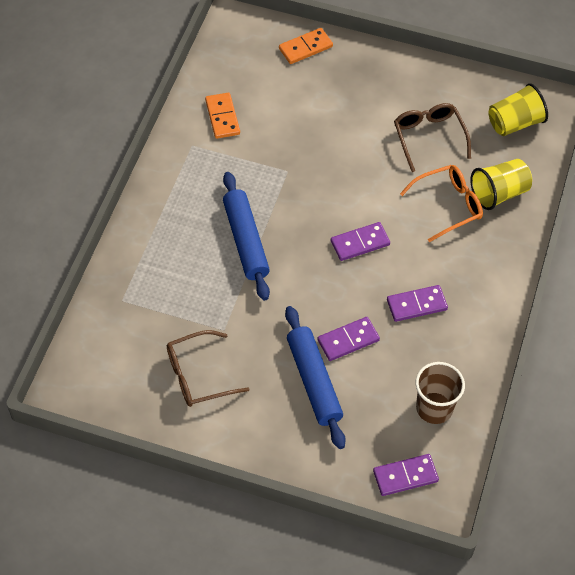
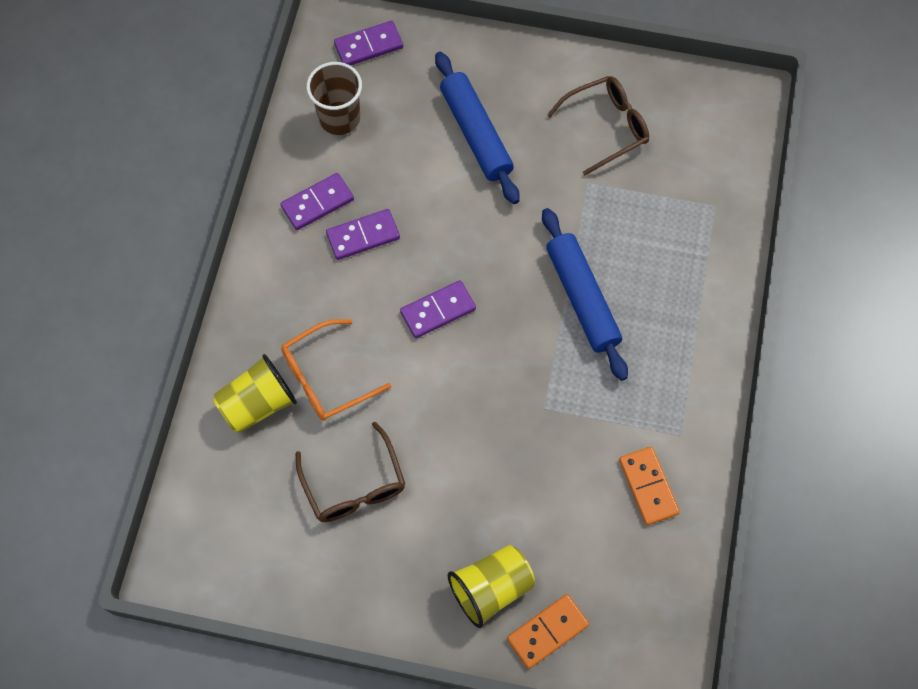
camera: 175 degrees right, 10 degrees up
purple domino [317,317,380,361] -> purple domino moved to [281,173,354,230]
yellow cup [488,83,548,136] -> yellow cup moved to [448,545,535,628]

